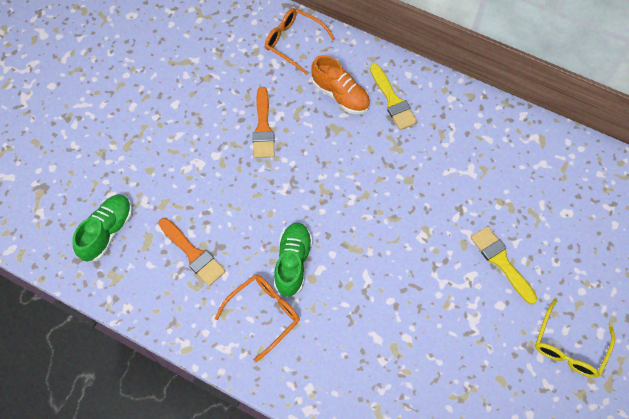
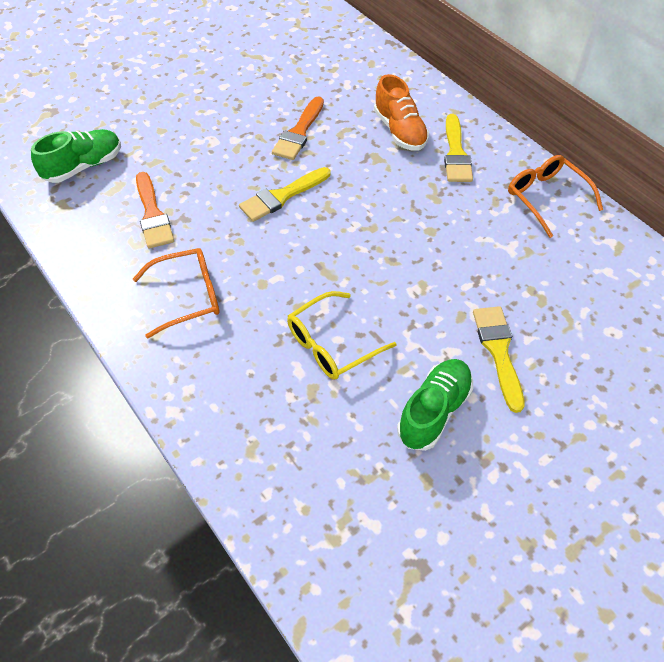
camera: 25 degrees right, 10 degrees down
orange glasses [265,8,335,75] -> orange glasses moved to [508,155,603,238]
green shoe [274,223,313,297] -> green shoe moved to [397,359,473,451]
yellow glasses [535,298,615,378] -> yellow glasses moved to [287,291,397,380]
none -> yellow brush [239,167,330,222]

